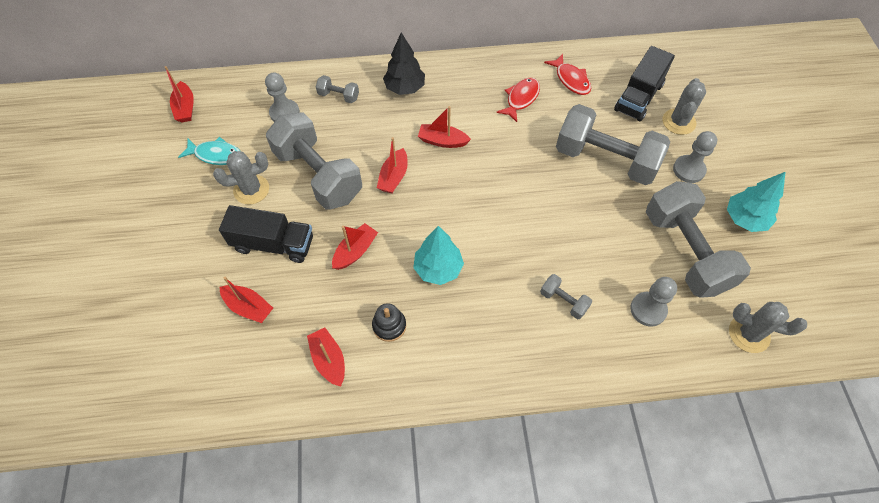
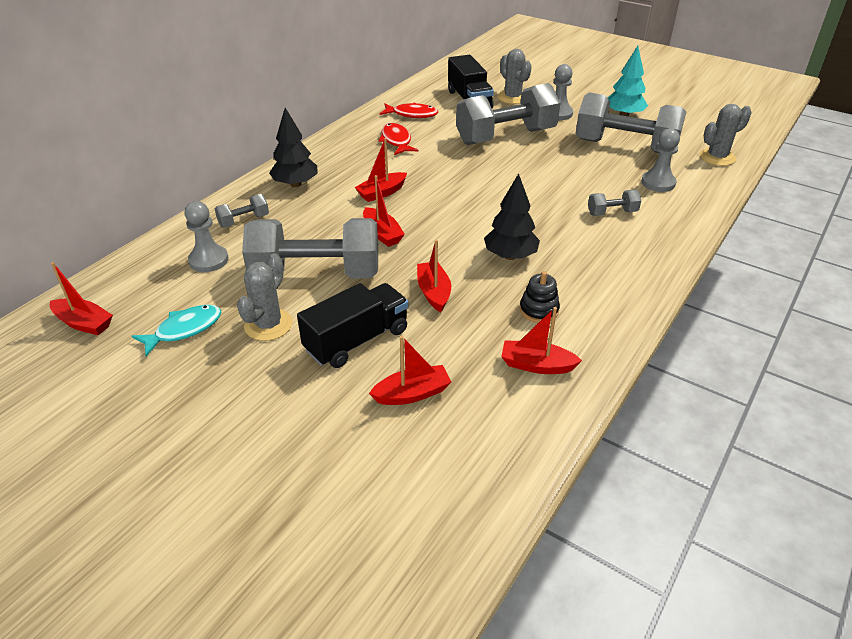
camera: 50 degrees left, 20 degrees down
turquoise tree [413,226,464,285] -> black tree [484,173,540,260]

